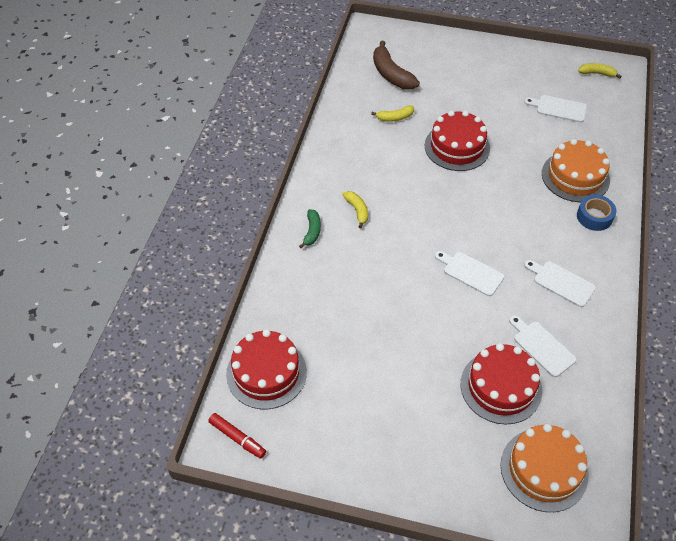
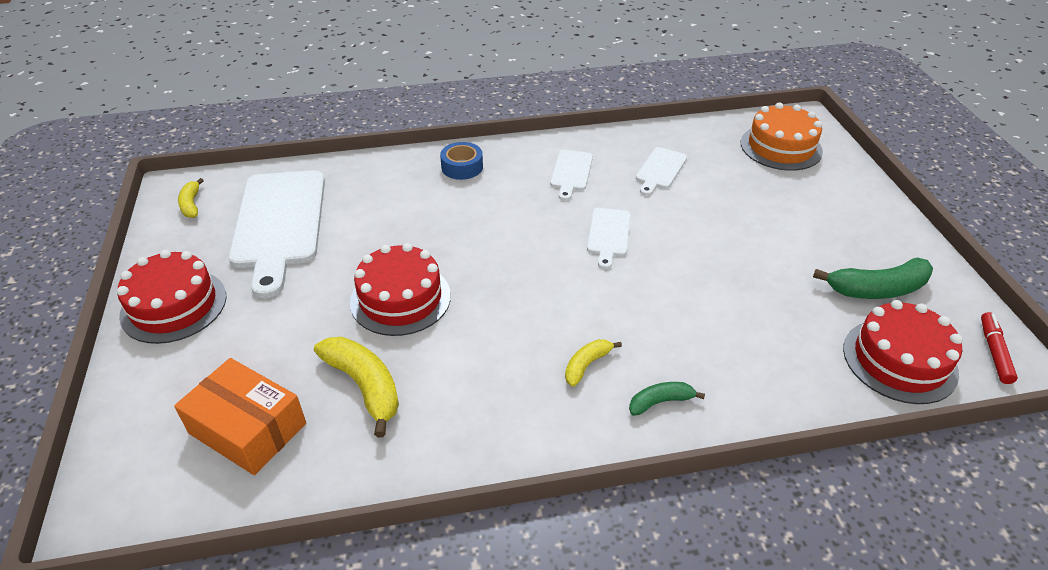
camera: 115 degrees left, 10 degrees down
yellow banana [371,105,414,122] -> yellow banana [314,337,399,437], size x1.77
brown banana [373,40,420,89] -> orange box [174,358,306,475]
red cake [461,343,542,424] -> red cake moved to [117,250,226,344]
white cutting board [524,95,587,123] -> white cutting board [228,170,325,298], size x2.11
orange cake [542,139,610,202] -> none
none -> green banana [813,257,933,299]

